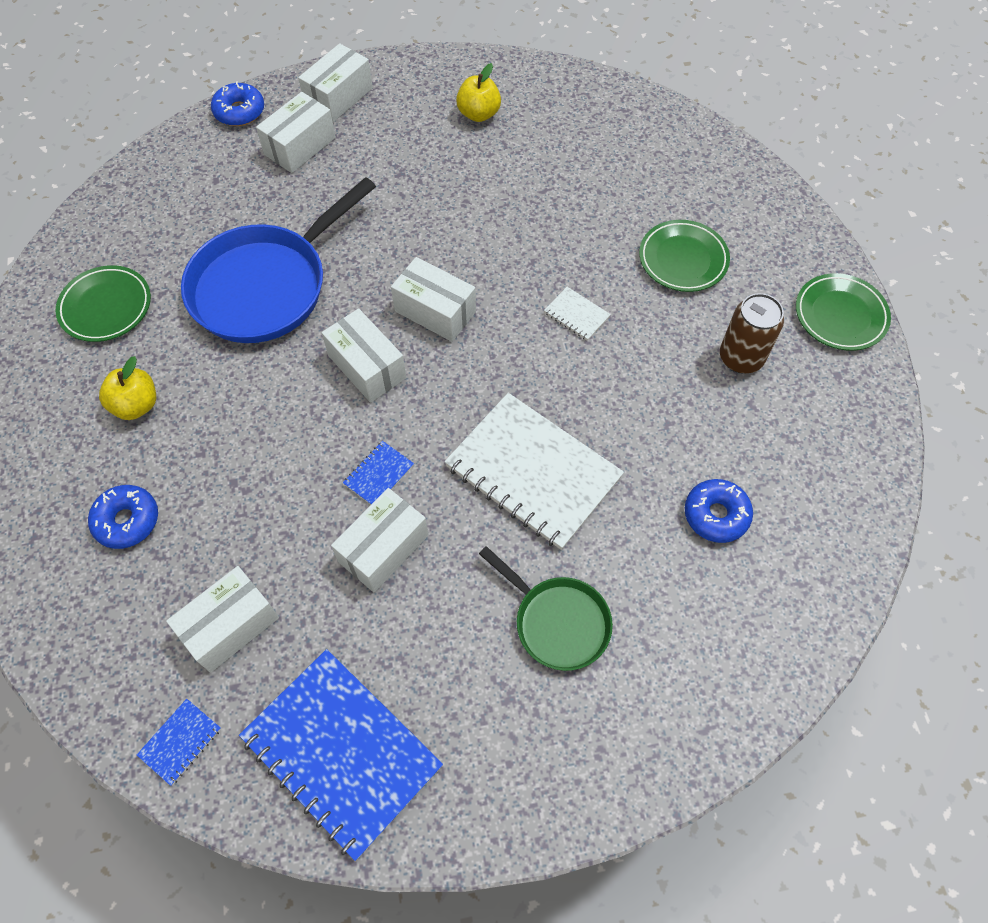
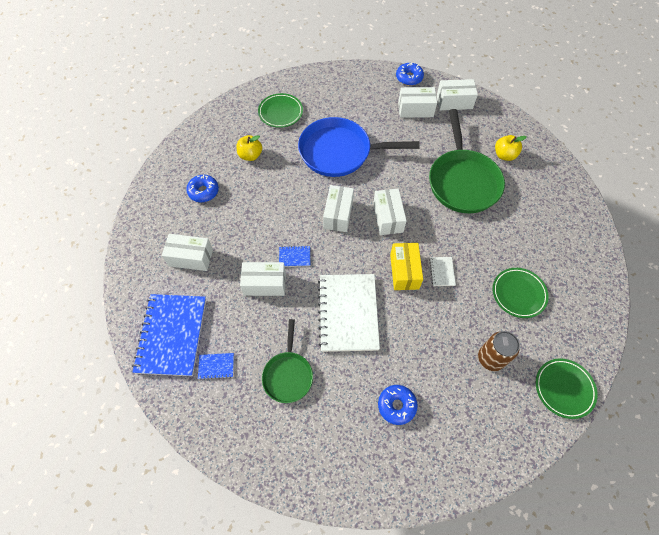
camera: 50 degrees right, 0 degrees up
blue notebook [137,699,221,786] -> blue notebook moved to [198,353,234,380]
none -> yellow box [390,243,423,290]
none -> green pan [429,109,505,213]

